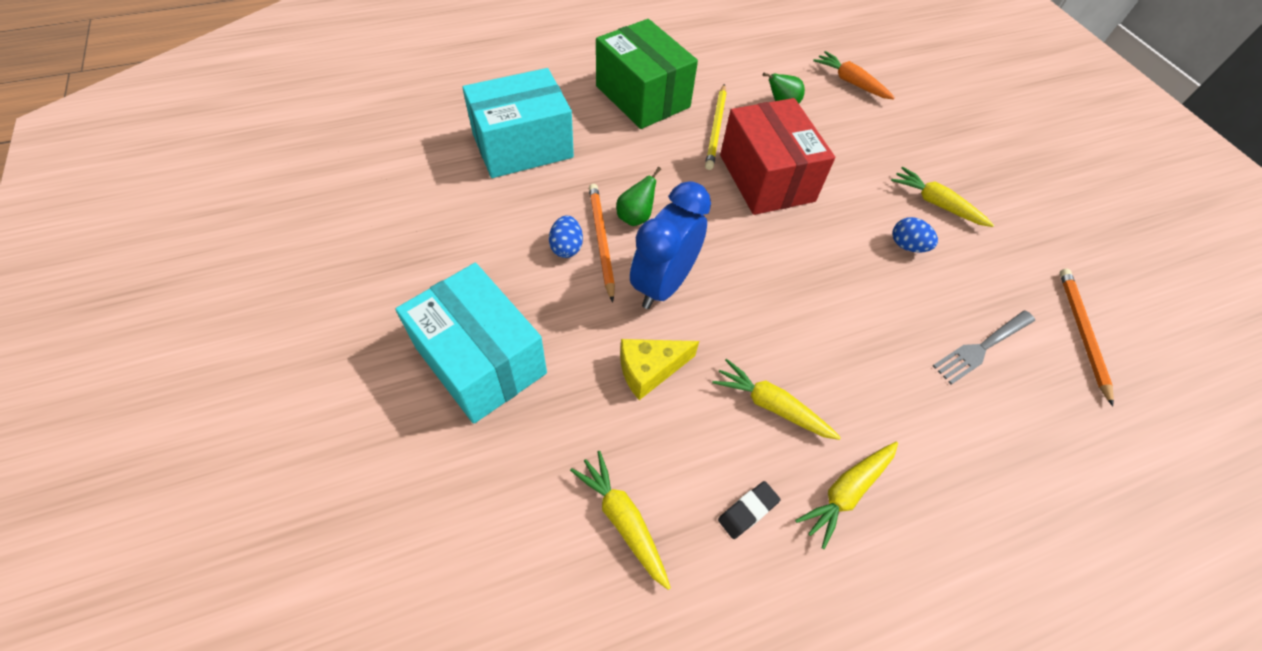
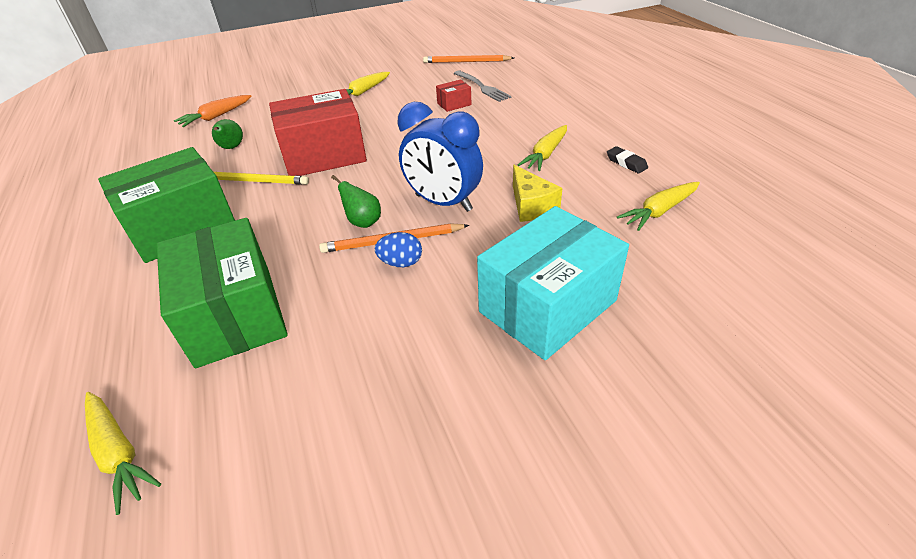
camera: 85 degrees left, 15 degrees down
turquoise box [462,68,574,178] -> green box [157,218,288,368]
yellow carrot [795,442,898,549] -> yellow carrot moved to [85,392,161,515]
blue egg [893,217,938,253] -> none
none -> red box [436,79,472,112]

